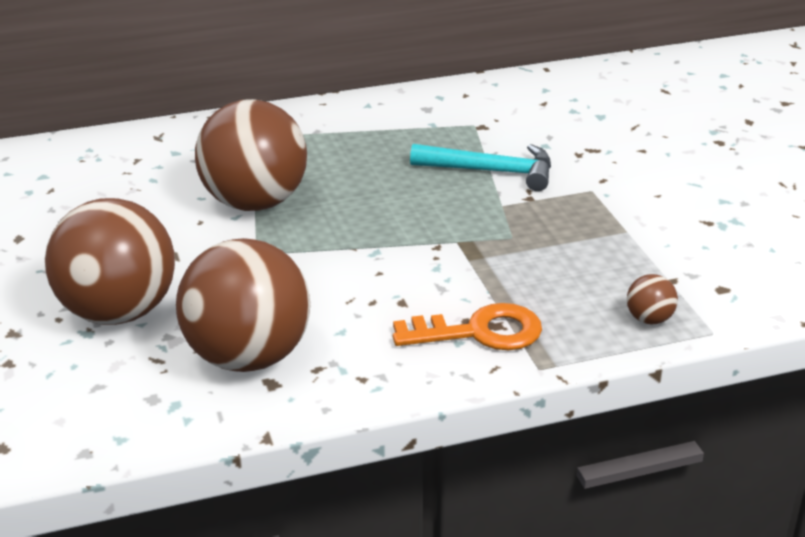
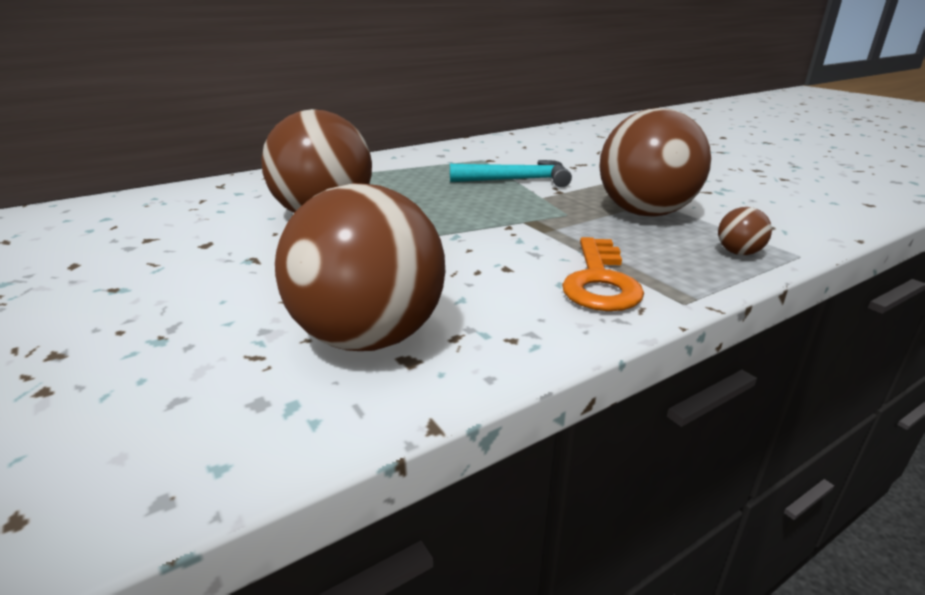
camera: 15 degrees left, 5 degrees down
brown ball [45,198,175,325] -> brown ball moved to [599,108,711,217]
orange key [393,303,542,350] -> orange key turned 120 degrees clockwise [562,237,644,311]

